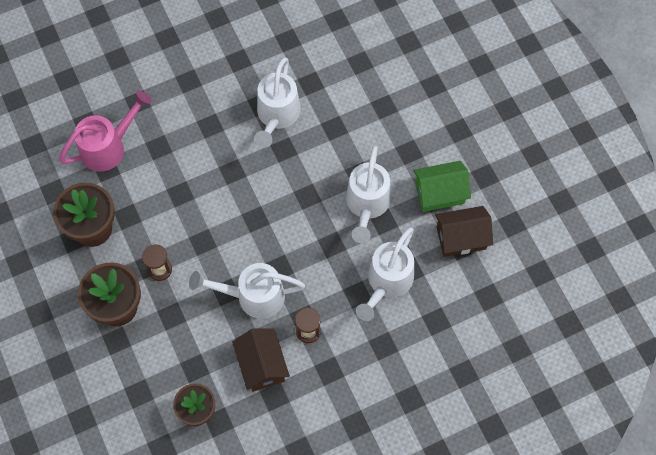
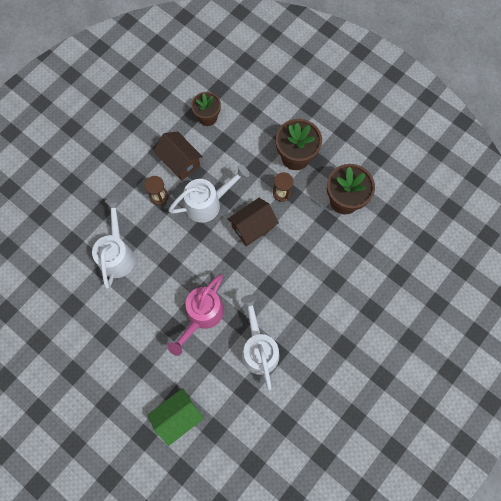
camera: 155 degrees right, 5 degrees up
pink watering can [59,90,152,172] -> pink watering can moved to [168,274,224,356]
white watering can [346,146,391,243] -> none
green house [413,161,471,212] -> green house moved to [148,388,204,446]
brown house [435,206,493,257] -> brown house moved to [228,198,279,246]

